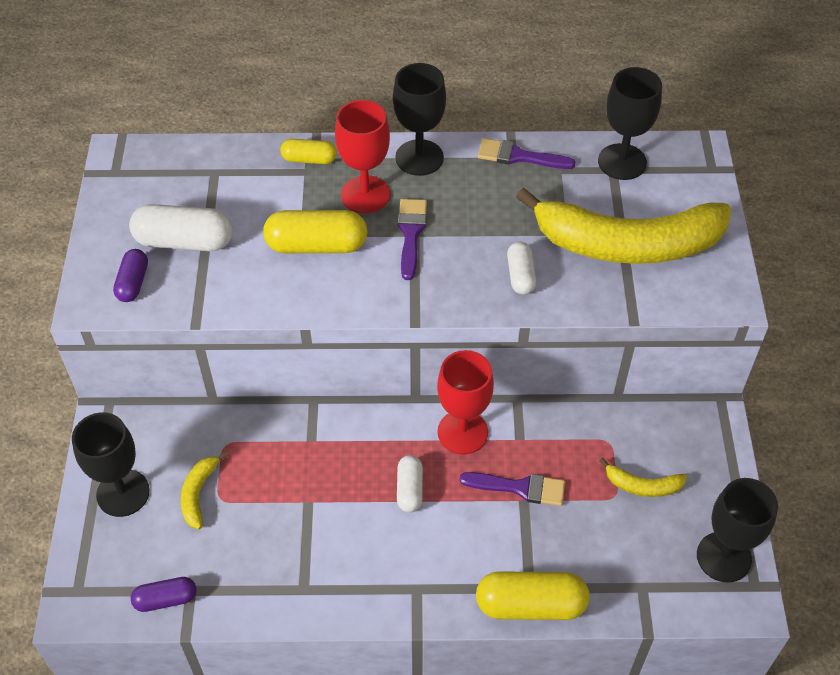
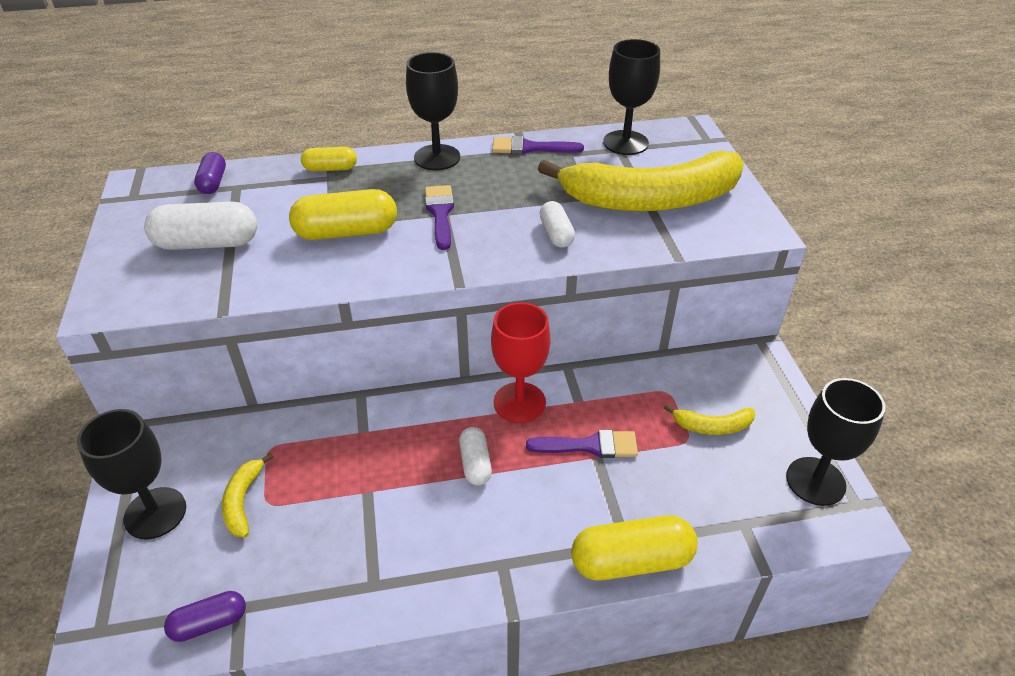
camera: 10 degrees left, 10 degrees down
purple capsule [113,249,148,302] -> purple capsule moved to [194,152,226,194]
red goblet [335,100,390,213] -> none

